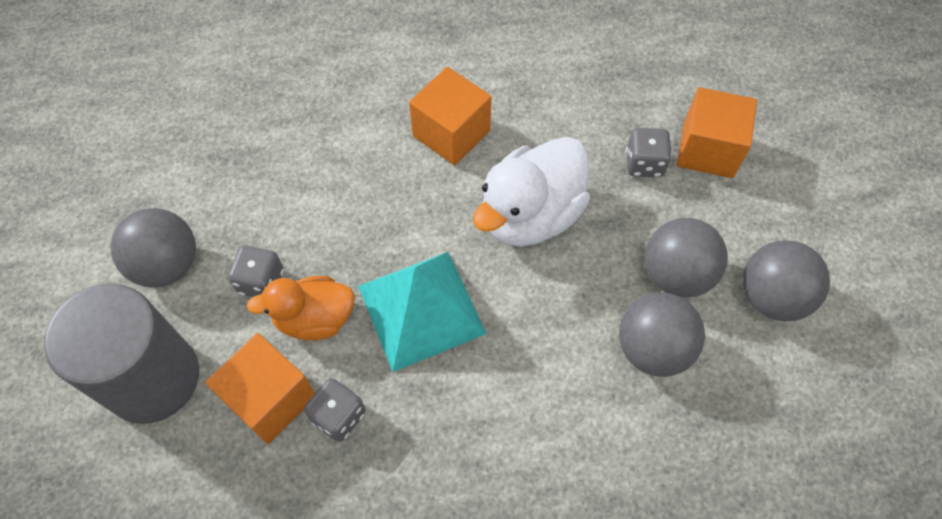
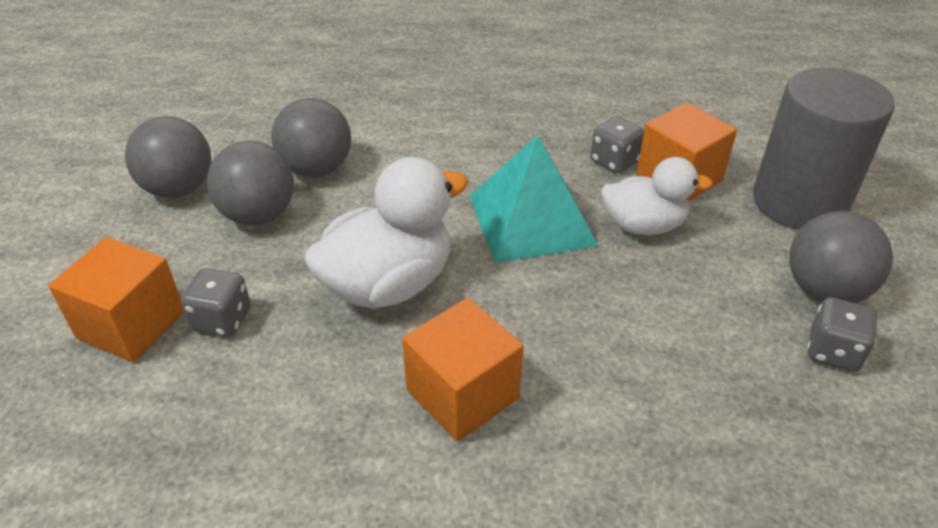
camera: 170 degrees left, 20 degrees down
grey dice [228,245,284,297] -> grey dice moved to [807,297,878,372]
orange duck [247,276,355,341] -> white duck [601,157,713,235]

